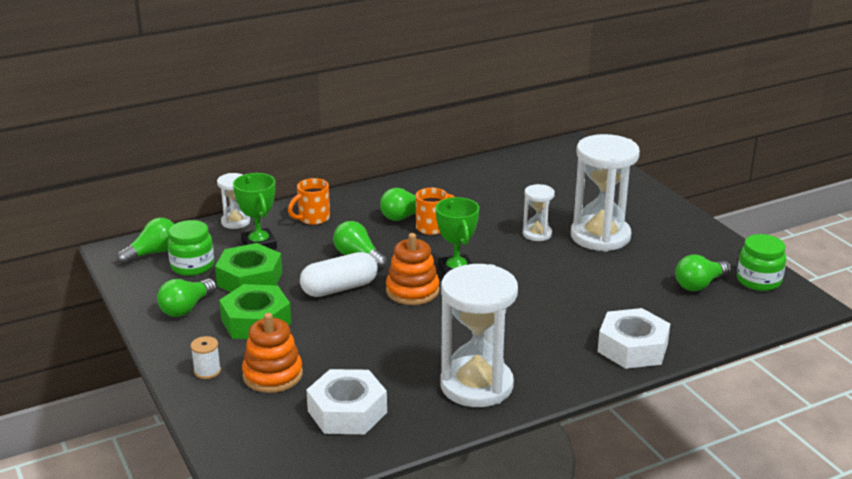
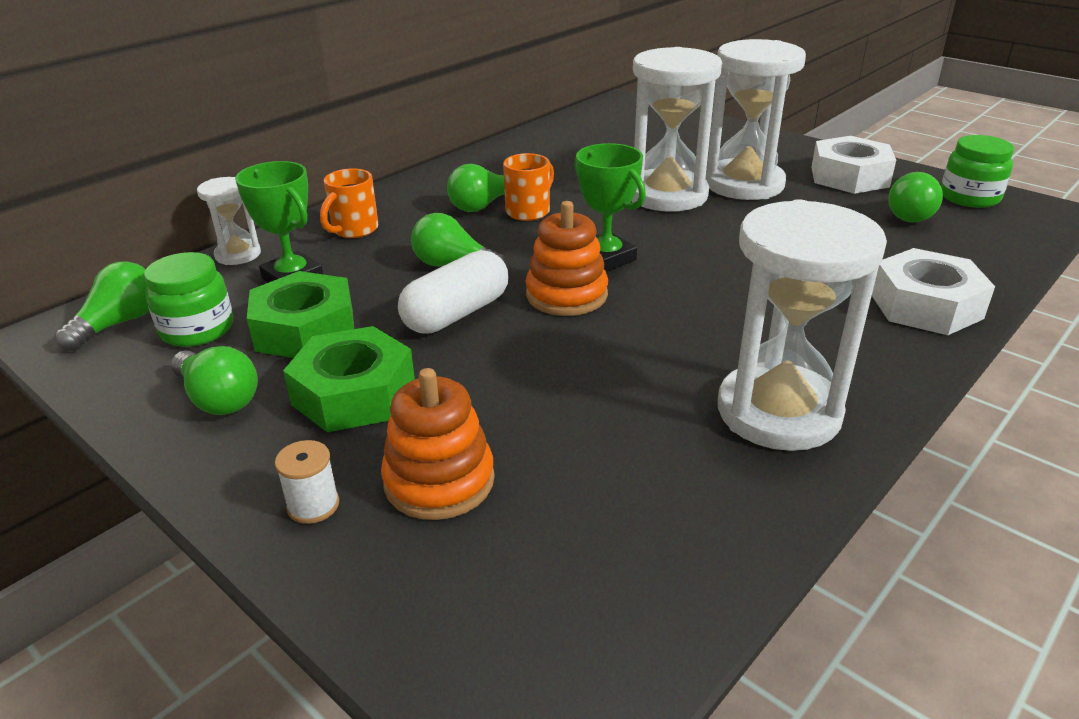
camera: 20 degrees left, 5 degrees up
green light bulb [157,279,217,317] -> green light bulb turned 60 degrees counterclockwise [171,346,258,415]
white nut [306,369,387,434] -> white nut moved to [812,136,896,194]
white hourglass [523,184,555,241] -> white hourglass [632,47,722,212], size x2.02

